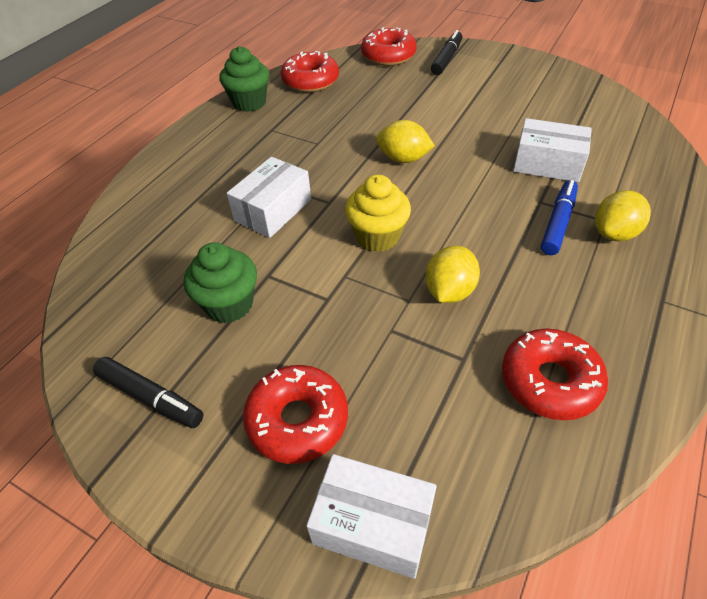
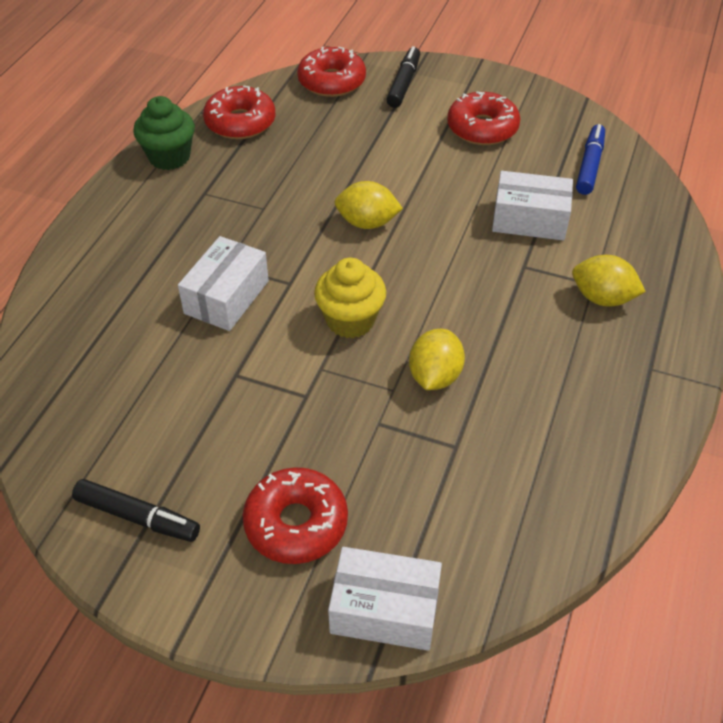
camera: 10 degrees left, 0 degrees up
green cupcake [184,242,257,323] -> none
red donut [502,328,608,420] -> red donut moved to [447,91,520,145]
blue marker [541,180,578,255] -> blue marker moved to [576,124,605,195]
yellow lemon [595,190,651,241] -> yellow lemon turned 75 degrees clockwise [572,255,646,307]

